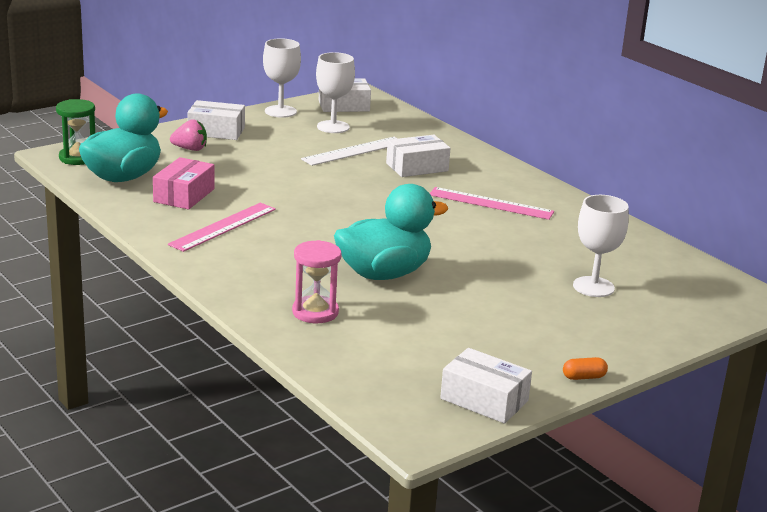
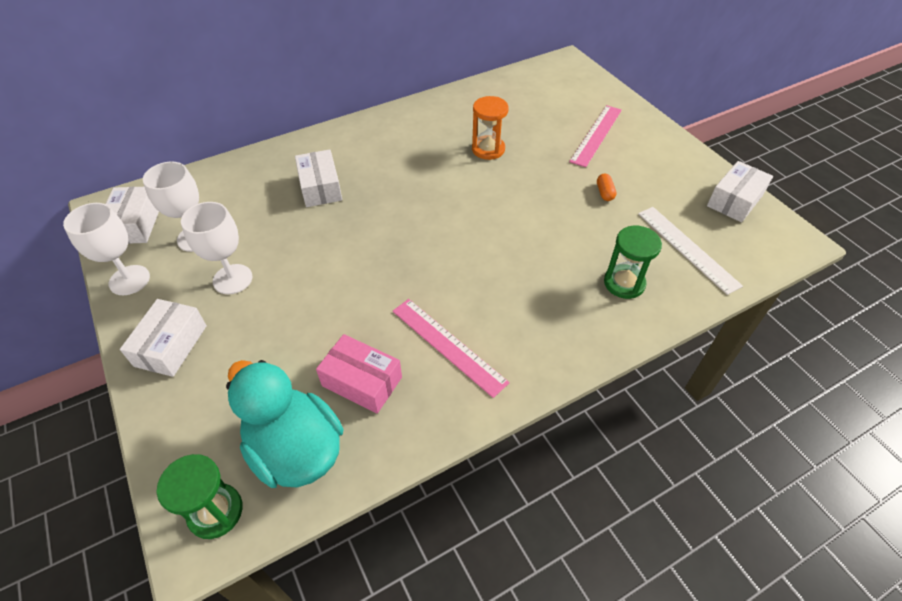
camera: 80 degrees left, 25 degrees up
pink strawberry [170,119,207,151] -> none
pink hourglass [292,240,342,323] -> green hourglass [604,226,662,299]
white ruler [301,137,398,166] -> white ruler moved to [638,207,743,295]
turquoise duck [334,184,448,280] -> none
pink ruler [430,187,554,220] -> pink ruler moved to [569,105,622,167]
orange capsule [563,357,608,380] -> orange capsule moved to [597,174,616,201]
white goblet [573,195,629,297] -> white goblet moved to [181,202,253,294]
none -> orange hourglass [472,96,509,160]

